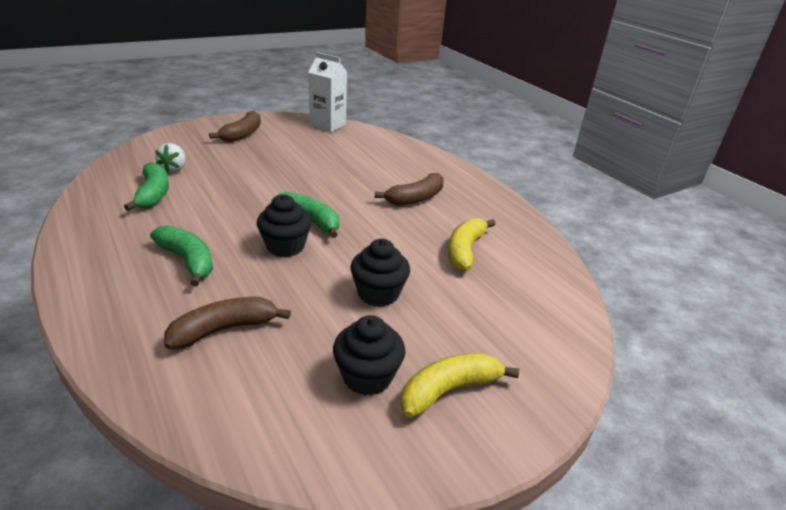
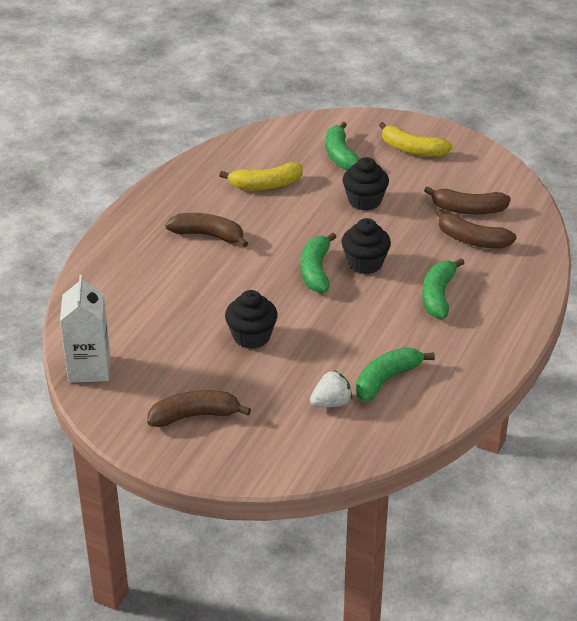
camera: 120 degrees left, 5 degrees up
black cupcake [333,315,405,396] -> black cupcake moved to [225,290,278,349]
none -> green banana [326,122,360,171]
none -> brown banana [424,186,511,215]

